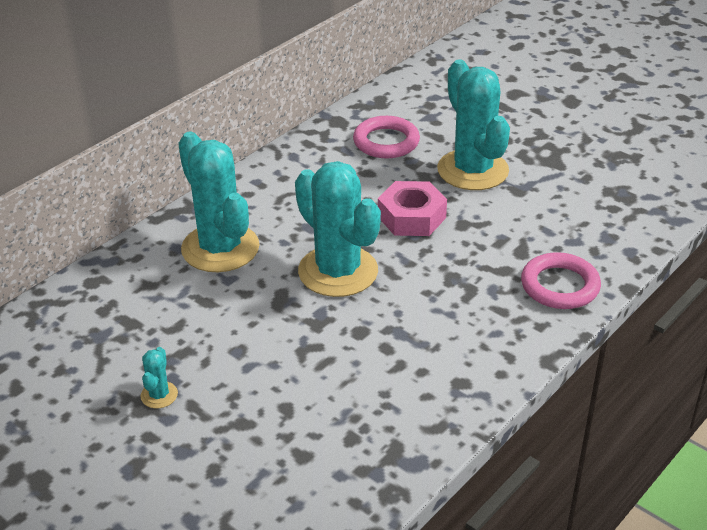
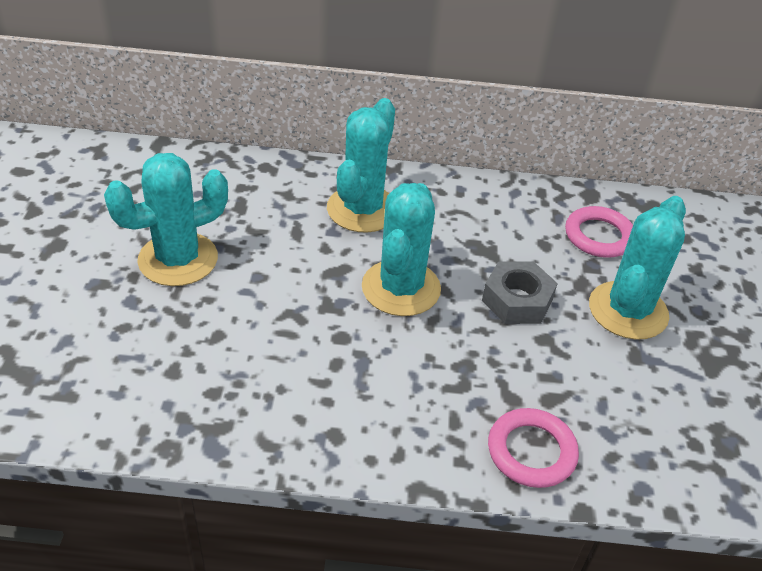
camera: 50 degrees right, 5 degrees up
turquoise cactus [140,347,178,408] -> turquoise cactus [104,153,228,286], size x2.44
pink nut [378,181,447,236] -> grey nut [482,261,558,324]

